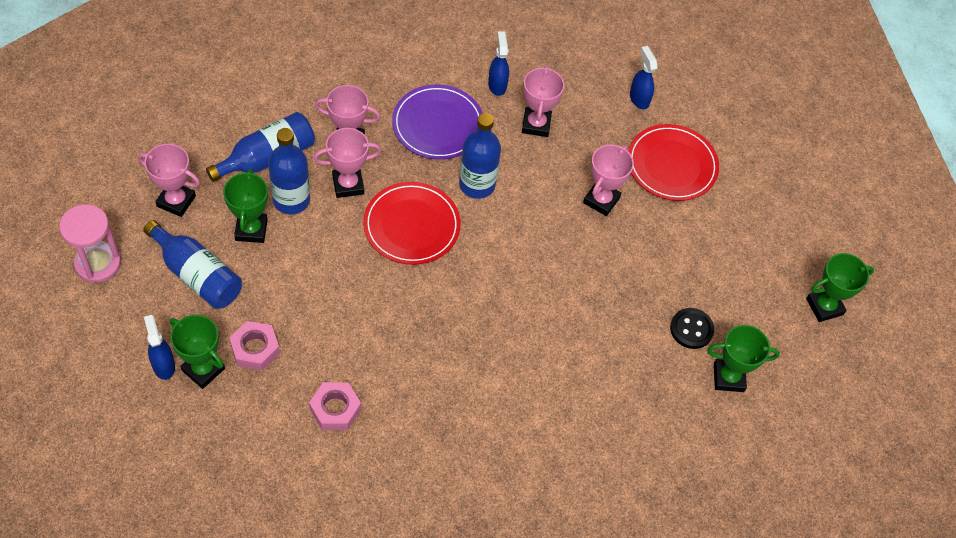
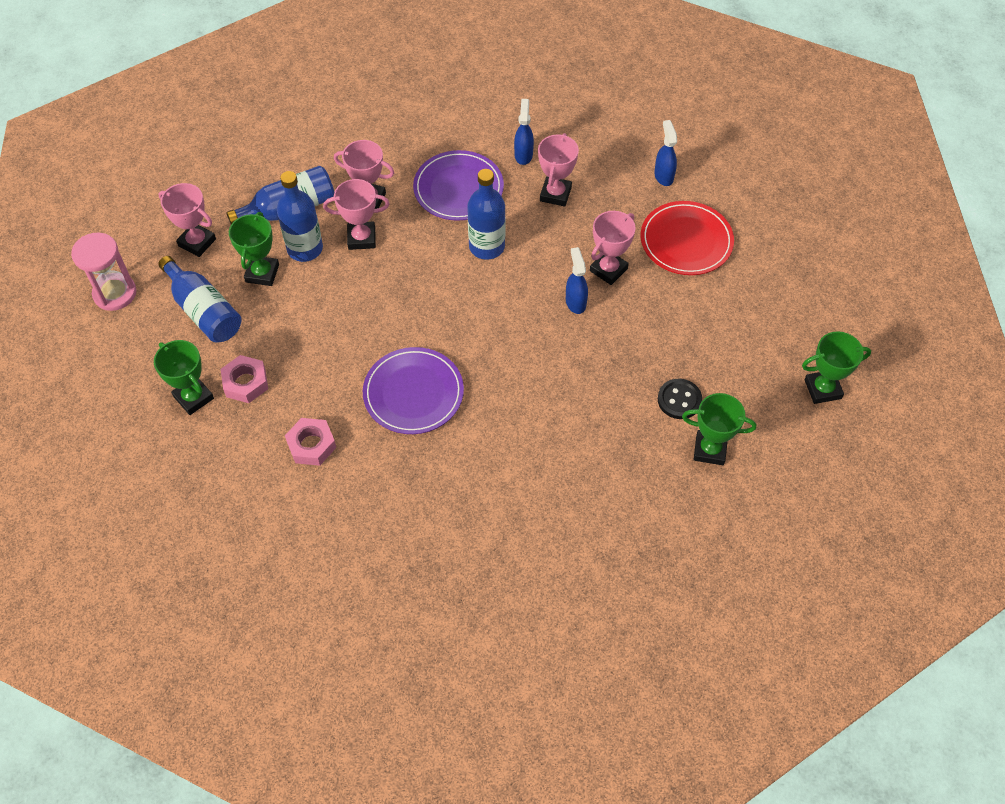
camera: 15 degrees right, 0 degrees up
blue spray bottle [144,315,175,380] -> blue spray bottle moved to [566,247,588,314]
red plate [363,182,461,265] -> none
none -> purple plate [363,347,464,434]

